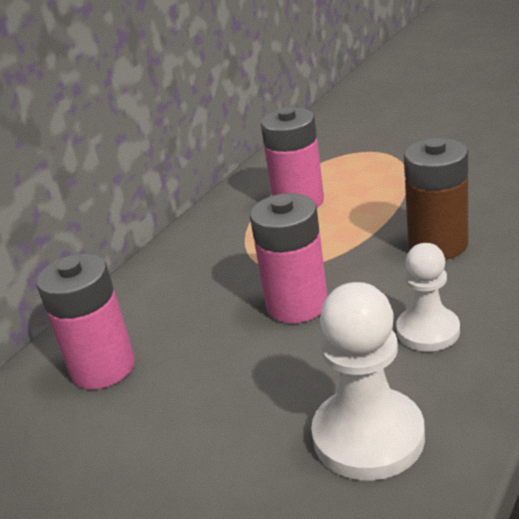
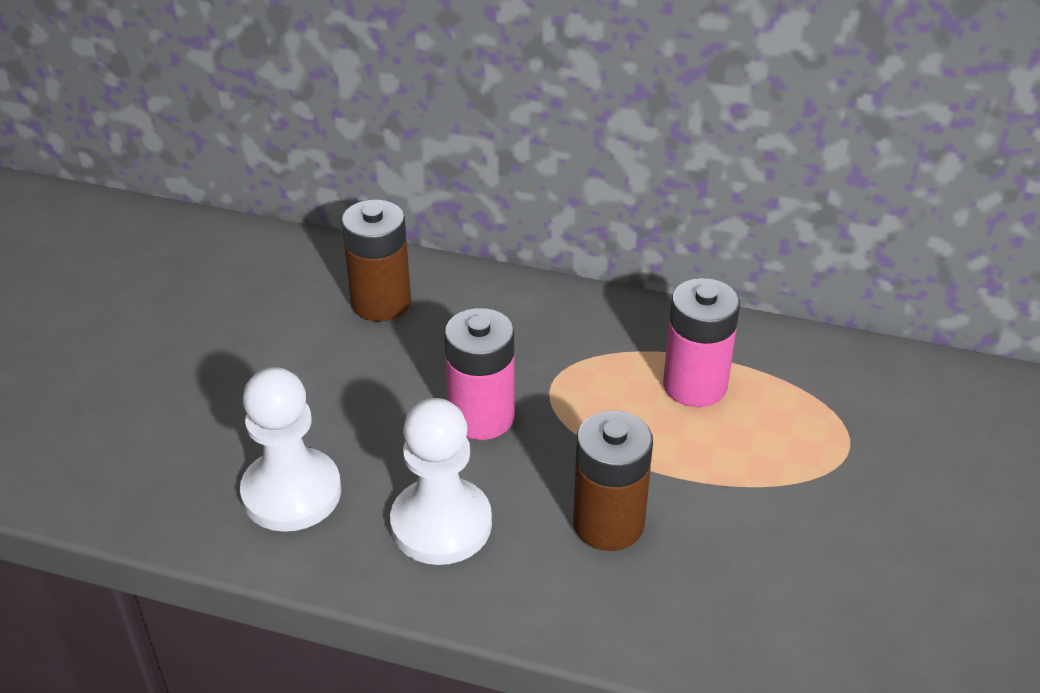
camera: 70 degrees right, 10 degrees up
pink battery [36,253,135,389] -> brown battery [341,199,411,321]
white pawn [396,243,460,351] -> white pawn [390,398,492,565], size x1.55

